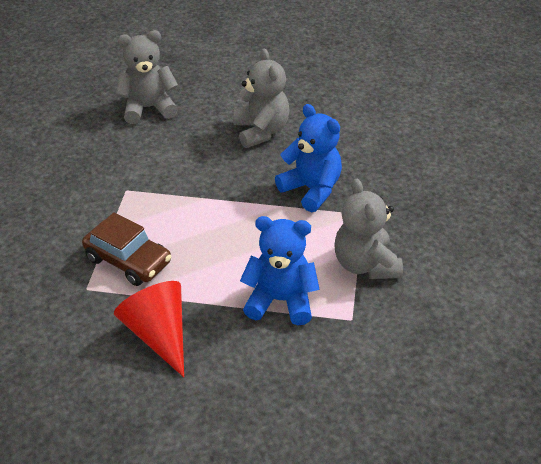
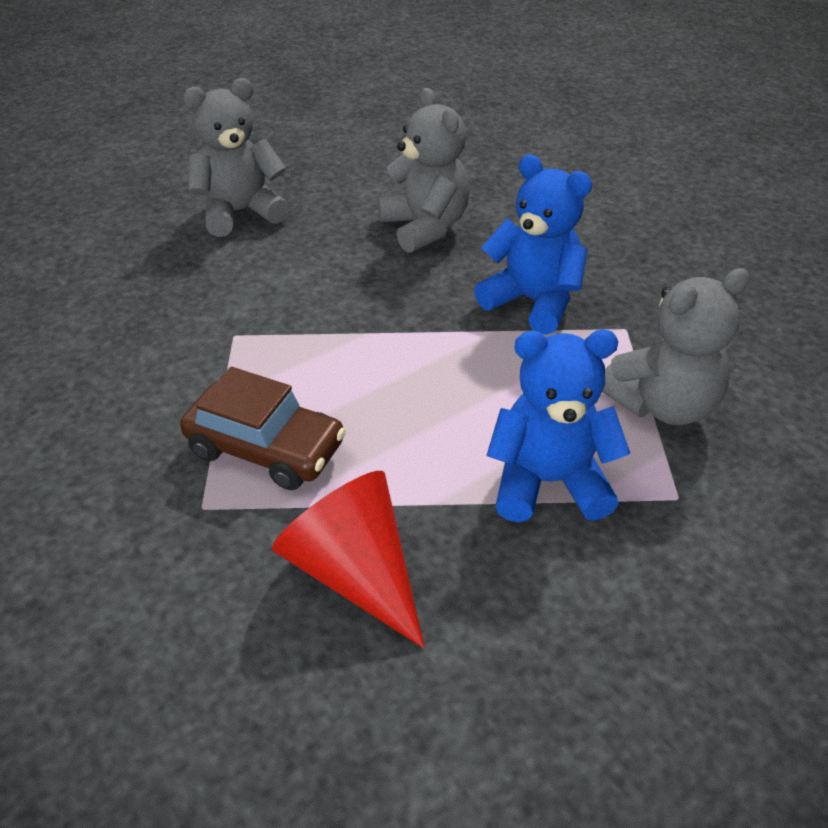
camera: 10 degrees left, 0 degrees up
grey teddy bear [334,179,403,279] -> grey teddy bear turned 90 degrees counterclockwise [602,268,750,425]

